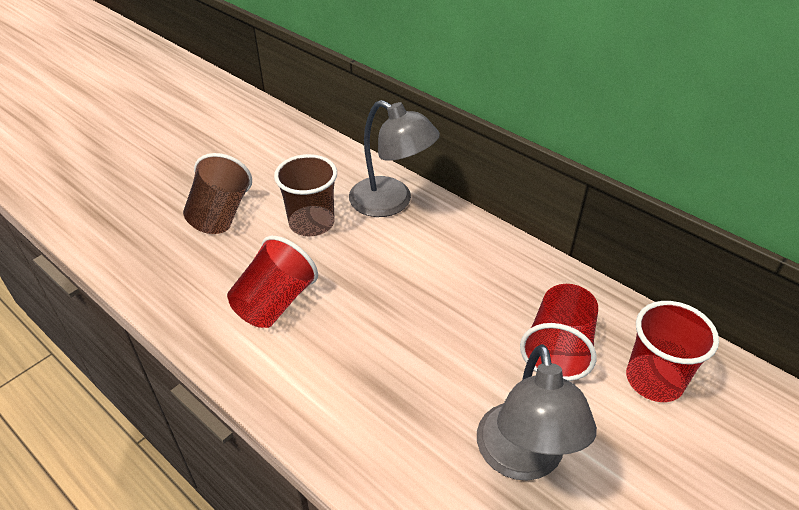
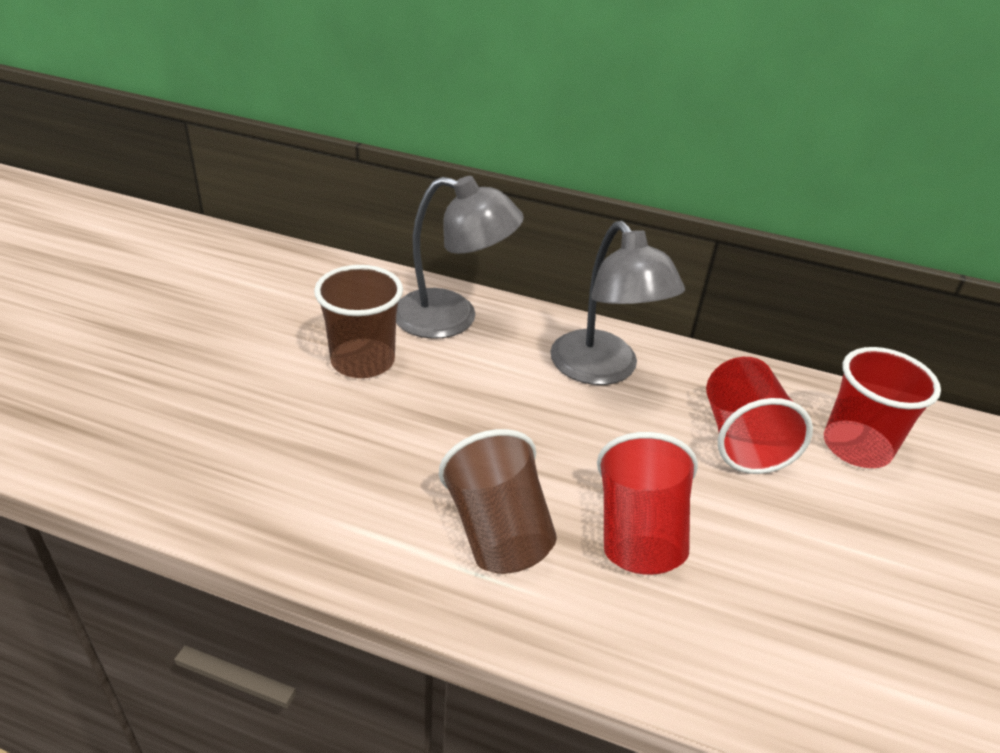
camera: 25 degrees left, 5 degrees down
brown cup [183,153,252,234] -> brown cup moved to [439,429,557,574]
red cup [227,236,318,328] -> red cup moved to [597,432,698,575]
grey lamp [477,344,597,481] -> grey lamp moved to [550,221,685,385]

